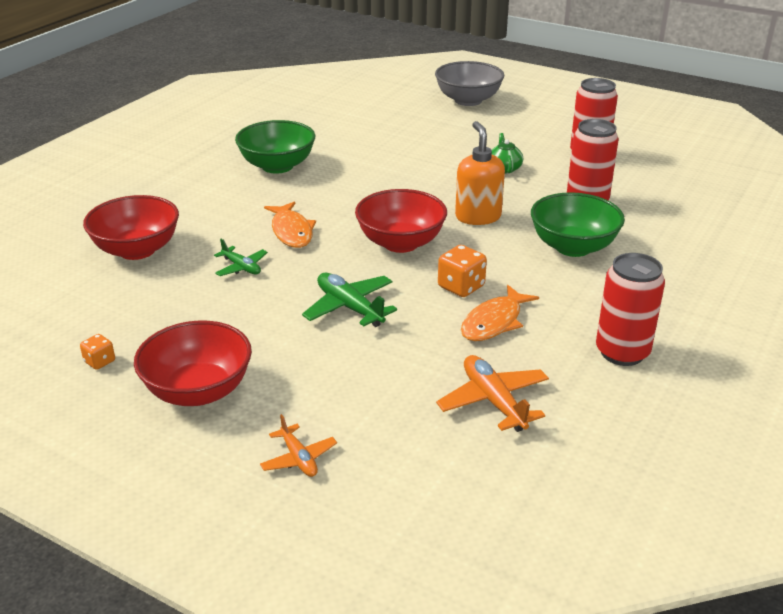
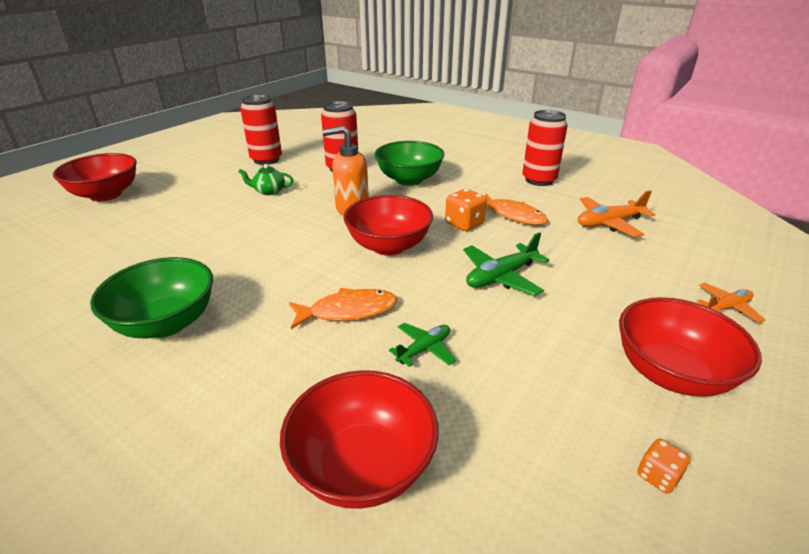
camera: 85 degrees left, 0 degrees up
grey bowl [435,61,504,106] -> red bowl [53,153,137,201]

